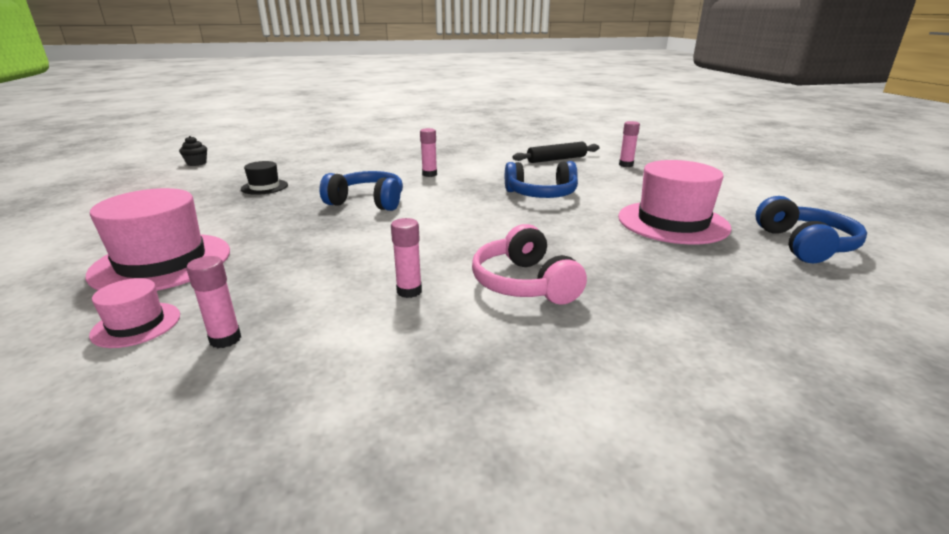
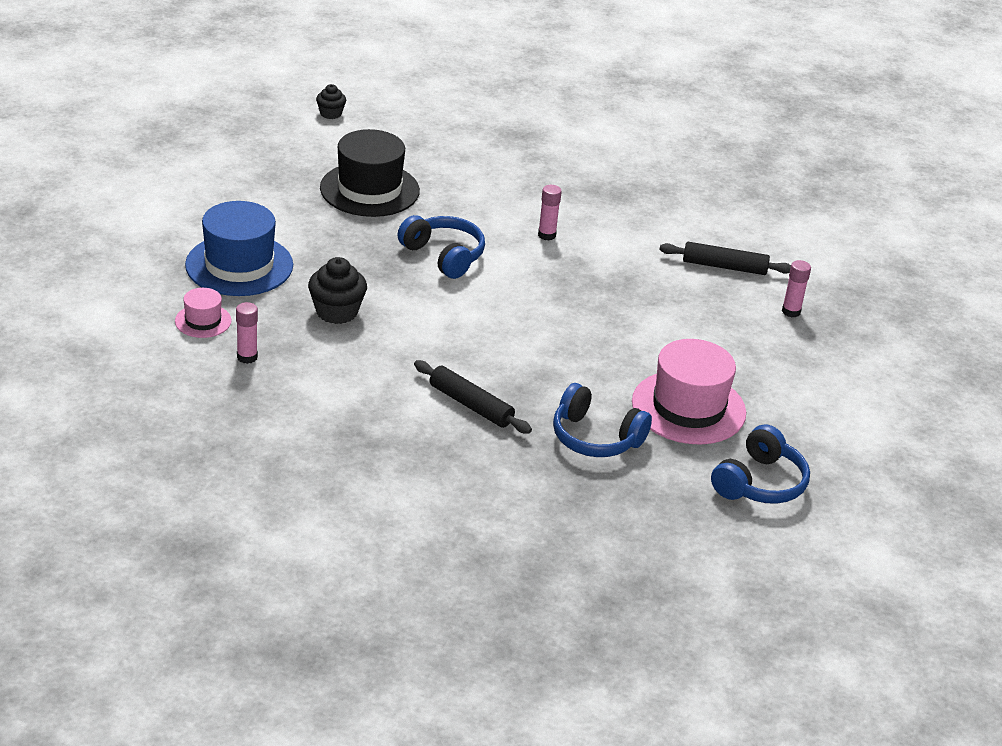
camera: 30 degrees right, 10 degrees up
pink hat [86,188,230,291] -> blue hat [185,201,293,296]
black hat [241,161,288,195] -> black hat [320,129,420,217], size x2.00
pink glue stick [391,218,422,298] -> none
pink headphones [472,224,587,305] -> black rolling pin [414,360,532,434]
blue headphones [505,161,578,198] -> blue headphones moved to [553,383,652,457]
none -> black cupcake [308,257,367,324]

